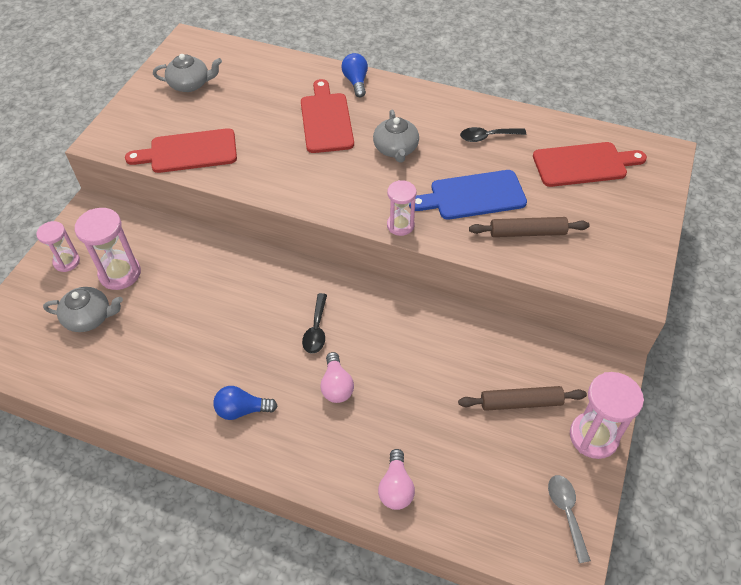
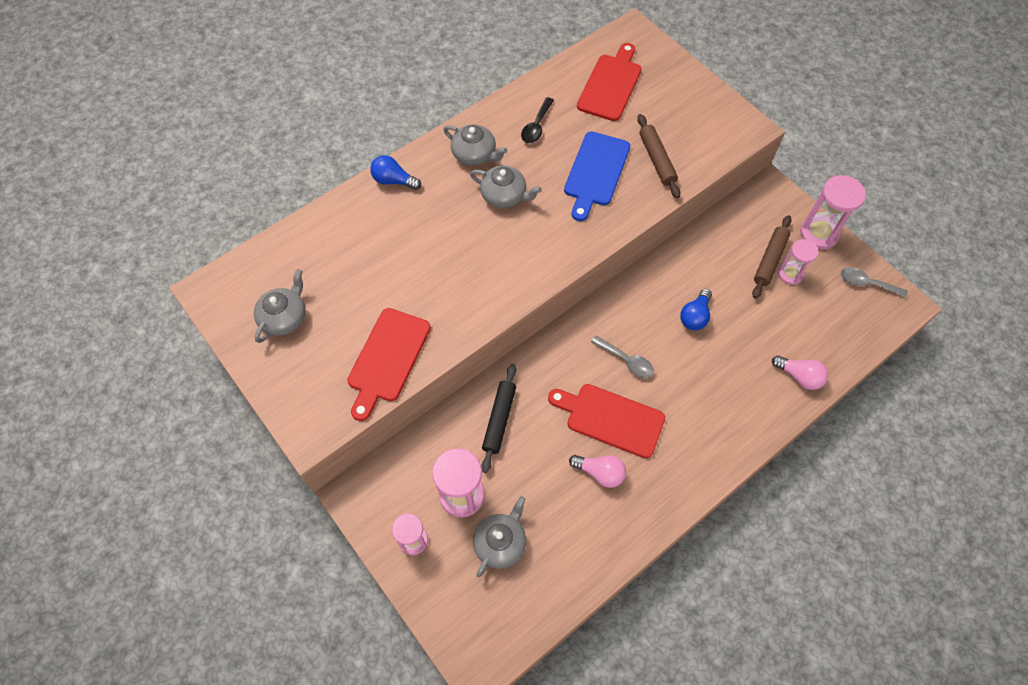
camera: 60 degrees left, 10 degrees up
blue light bulb [213,386,277,420] -> blue light bulb moved to [680,289,712,330]
red cutting board [301,79,354,153] -> red cutting board moved to [548,384,665,458]
black spoon [302,293,327,354] -> grey spoon [591,336,654,378]
pink light bulb [320,352,354,403] -> pink light bulb moved to [569,455,626,488]
pink hourglass [387,180,417,236] -> pink hourglass moved to [778,239,819,285]
brown rolling pin [469,217,589,237] -> brown rolling pin turned 45 degrees counterclockwise [637,114,680,198]
none -> grey teapot [443,124,507,165]
none -> black rolling pin [481,364,516,473]

